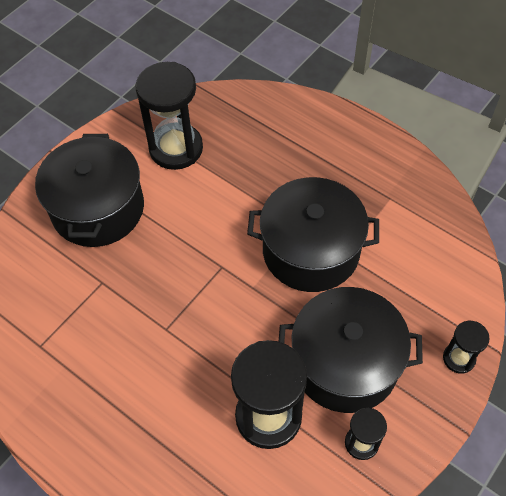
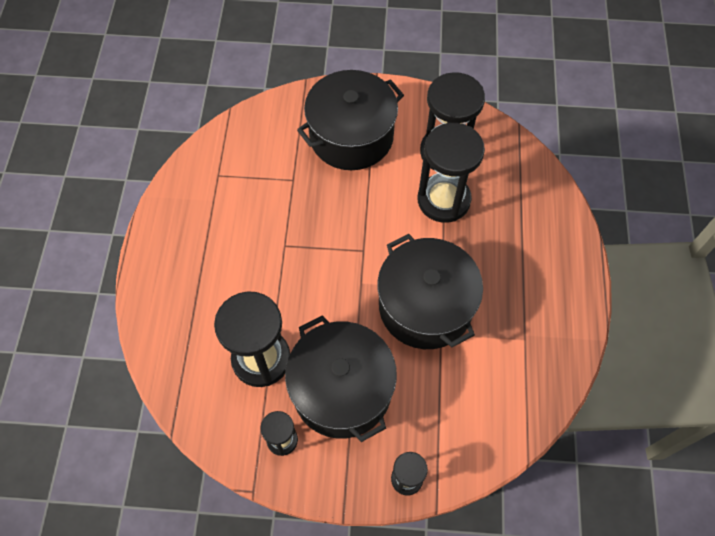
camera: 55 degrees right, 5 degrees up
none -> black hourglass [417,123,485,223]

